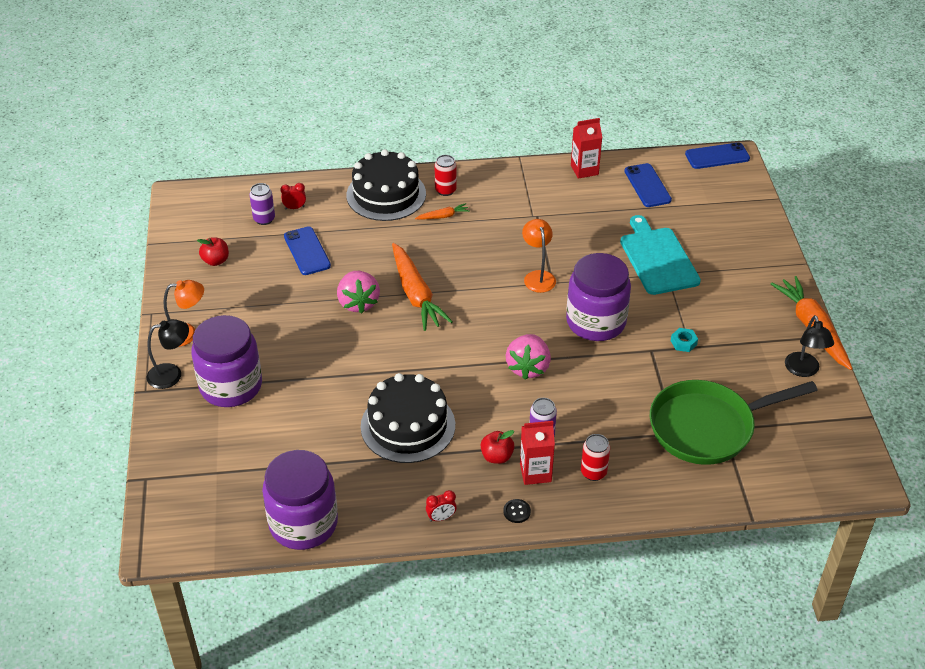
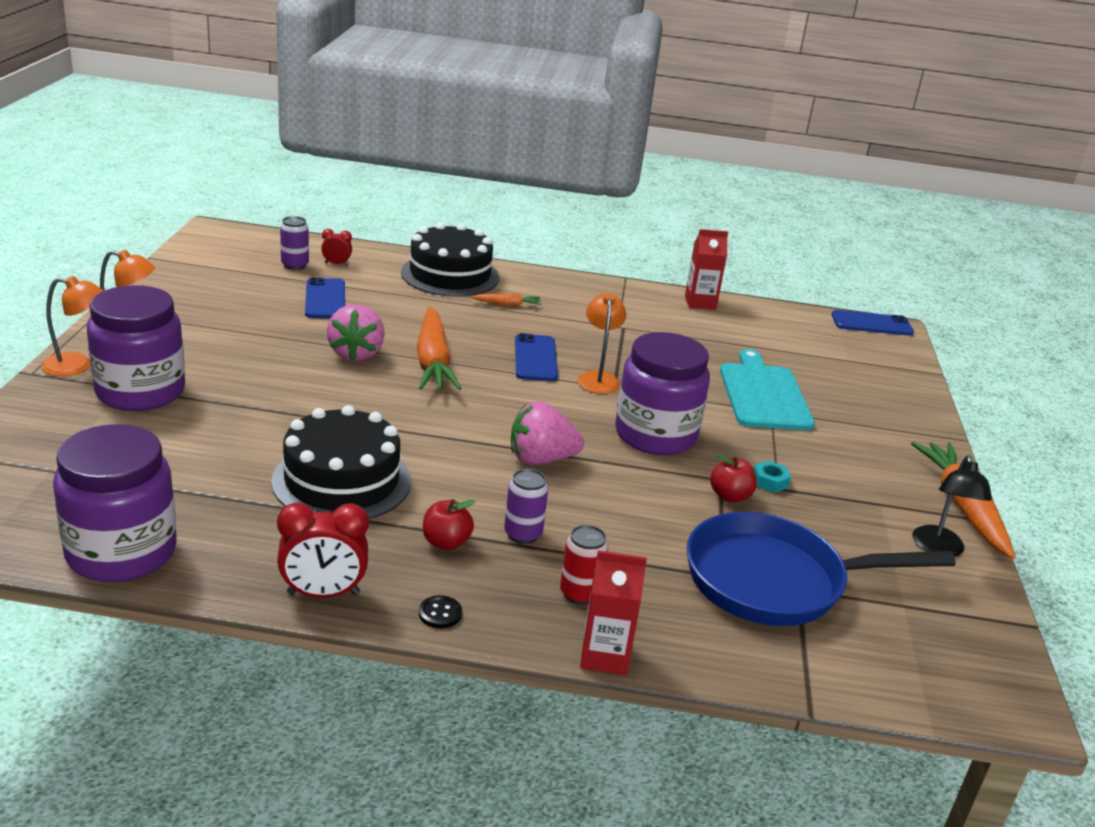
camera: 10 degrees right, 15 degrees down
black lamp [147,319,189,389] -> orange lamp [41,276,103,376]
red apple [197,237,229,266] -> red apple moved to [710,453,757,502]
red clock [426,490,457,522] -> red clock [277,503,369,598], size x1.84
red can [435,155,457,196] -> none
pink strawberry [506,334,551,380] -> pink strawberry turned 60 degrees clockwise [511,401,584,465]
red carton [520,421,555,485] -> red carton moved to [580,550,647,675]
blue phone [625,163,672,207] -> blue phone moved to [515,333,558,381]
green pan [650,380,818,465] -> blue pan [686,512,955,626]

